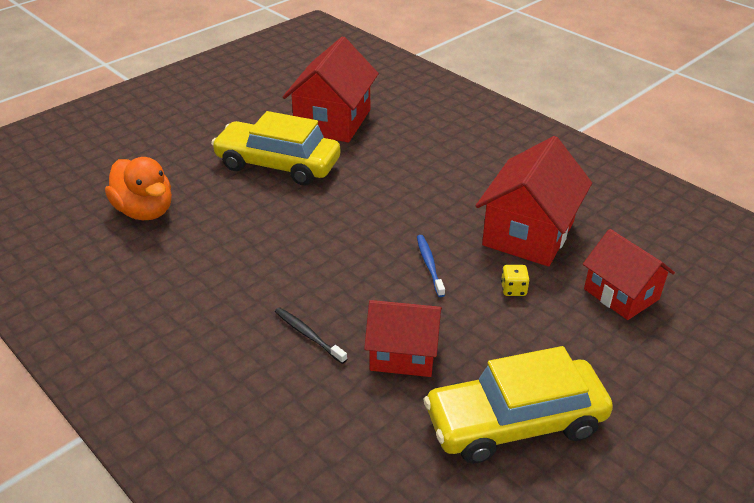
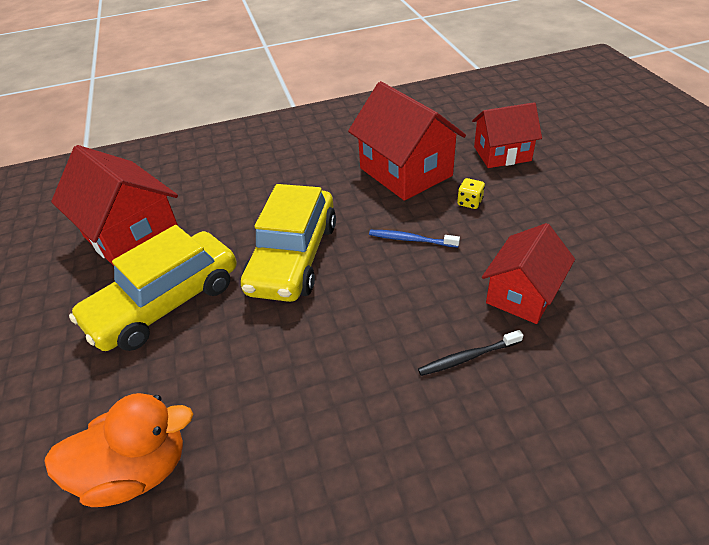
camera: 60 degrees left, 5 degrees up
yellow car [423,346,613,464] -> yellow car moved to [241,184,336,302]

